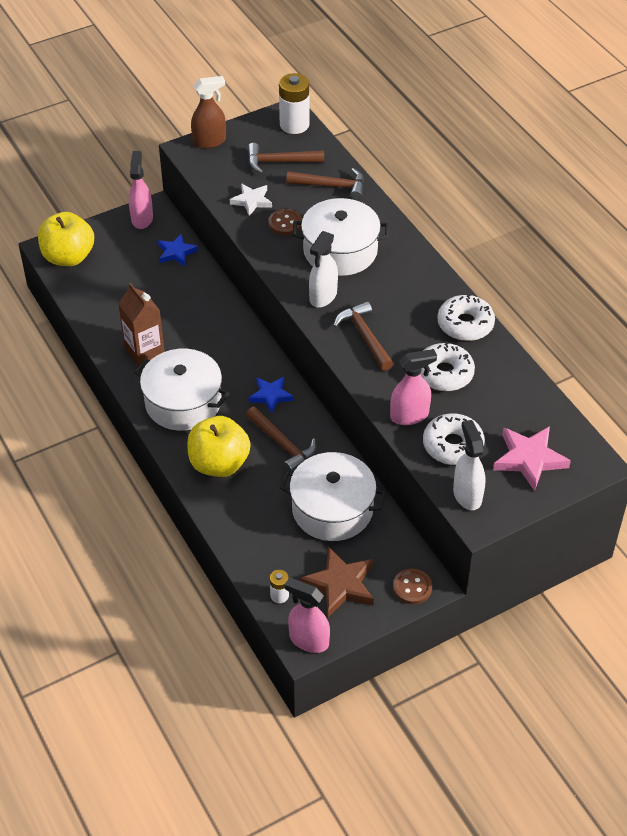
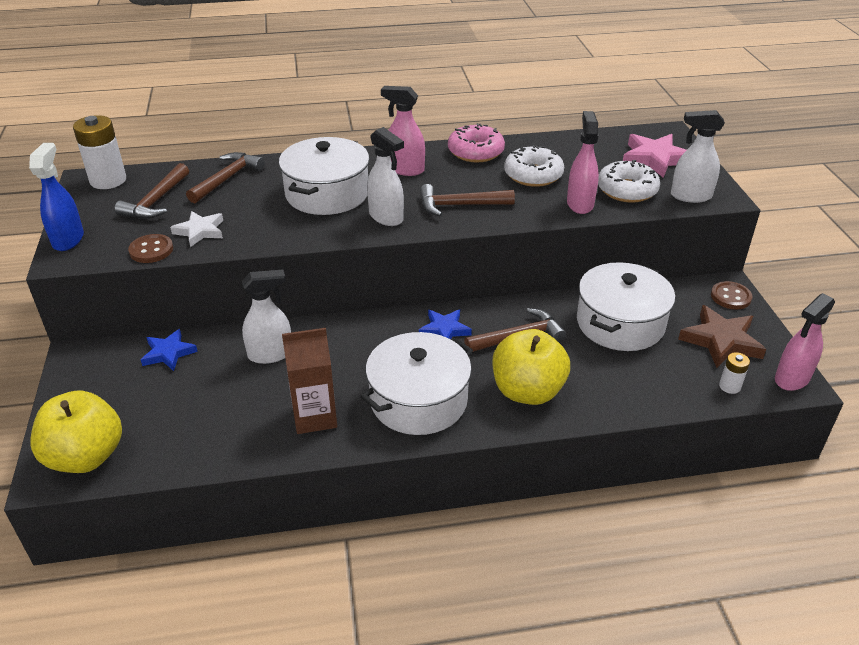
camera: 70 degrees left, 10 degrees down
pink spray bottle [129,151,153,229] -> pink spray bottle moved to [381,86,425,176]
brown spray bottle [191,76,226,149] -> blue spray bottle [29,143,84,251]
brown button [268,209,302,235] -> brown button moved to [128,234,173,263]
white donut [437,294,495,341] -> pink donut [448,123,505,162]
none -> white spray bottle [242,270,291,364]

